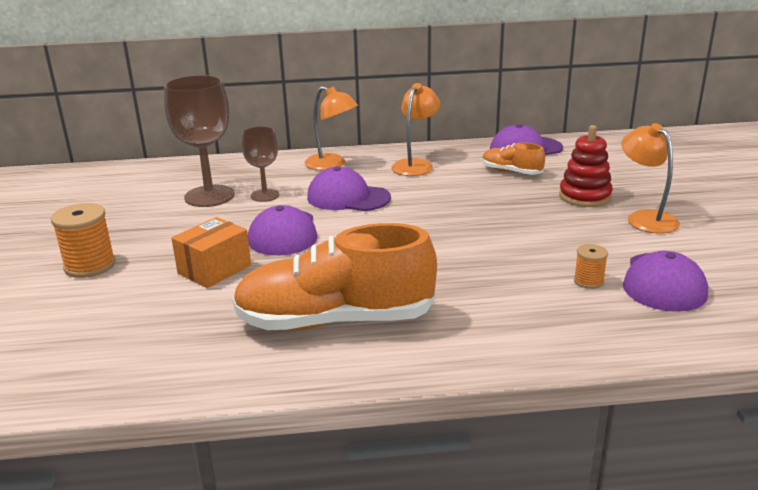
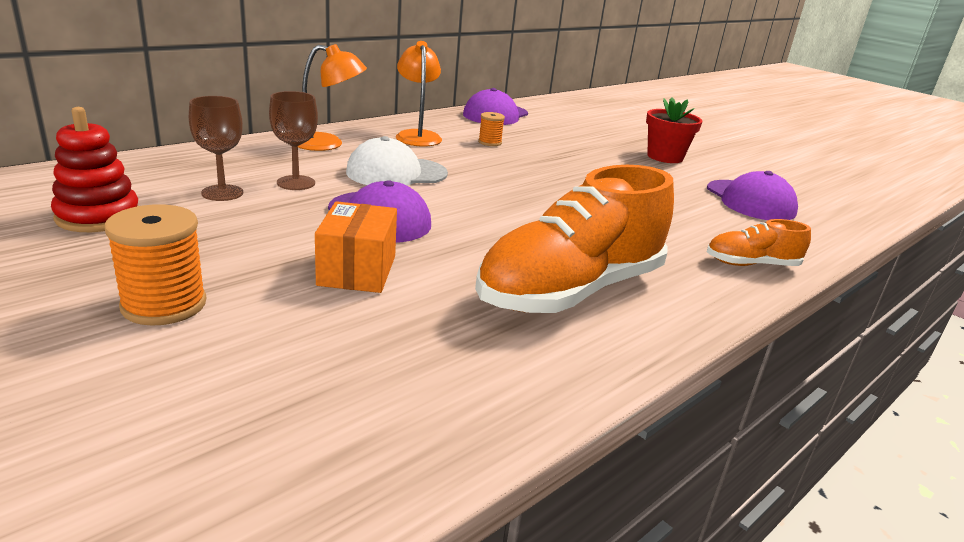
camera: 40 degrees left, 0 degrees up
brown goblet [164,75,235,207] -> brown goblet [189,96,243,201], size x0.58
purple cap [307,167,391,211] -> white cap [346,136,448,185]
orange shoe [482,143,545,175] -> orange shoe moved to [707,219,811,266]
red stacking toy [559,125,613,207] -> red stacking toy moved to [51,107,138,232]
orange spool [574,244,608,289] -> orange spool moved to [478,112,505,146]
orange lamp [621,123,680,234] -> red flower pot [646,97,703,163]

